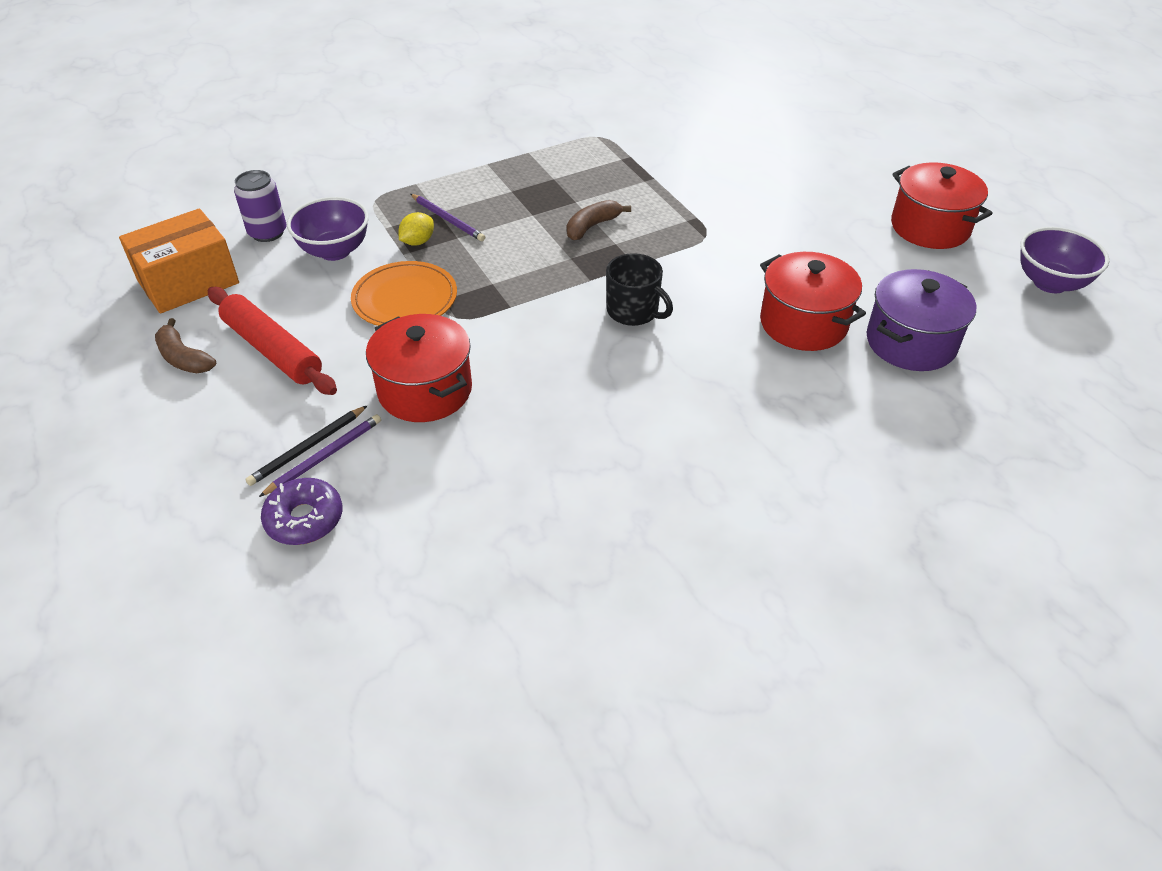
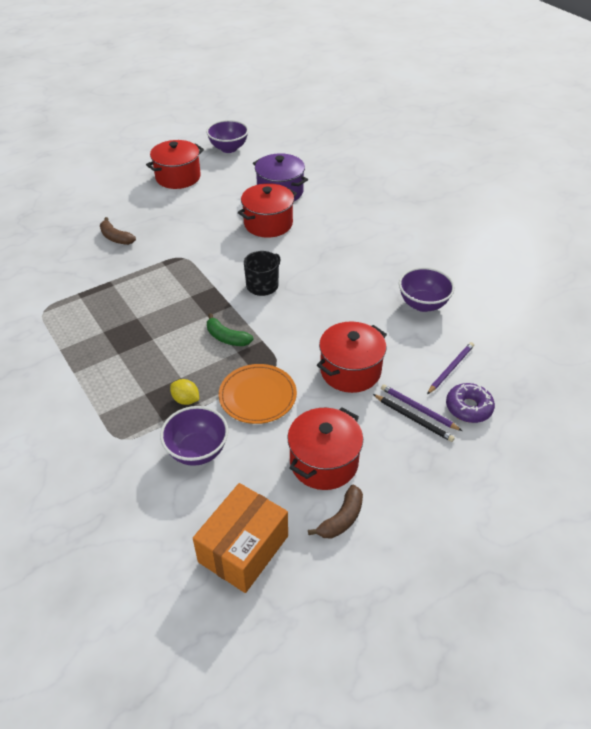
camera: 95 degrees left, 0 degrees up
orange box [119,208,239,314] -> orange box turned 75 degrees clockwise [193,483,288,593]
red rolling pin [208,287,337,395] -> red pot [287,407,363,490]
purple can [234,170,287,242] -> none
purple pencil [410,194,485,241] -> purple pencil moved to [427,342,474,394]
brown banana [567,200,631,240] -> brown banana moved to [100,217,136,245]
none -> green banana [207,313,254,346]
none -> purple bowl [399,267,455,312]

